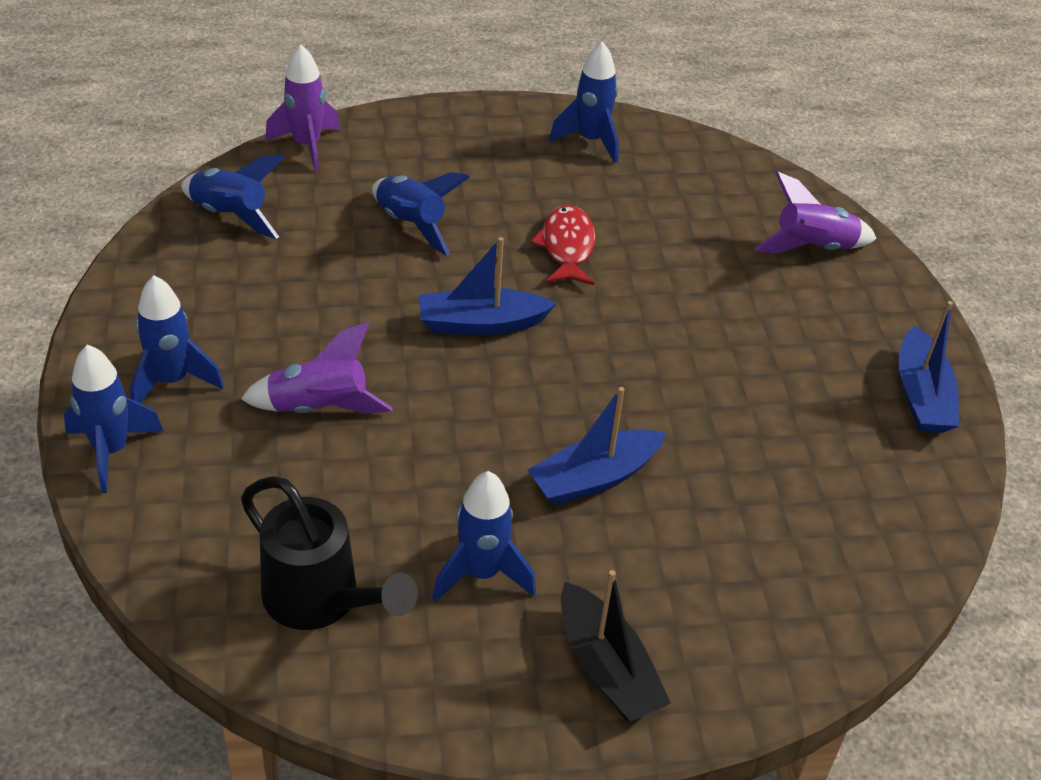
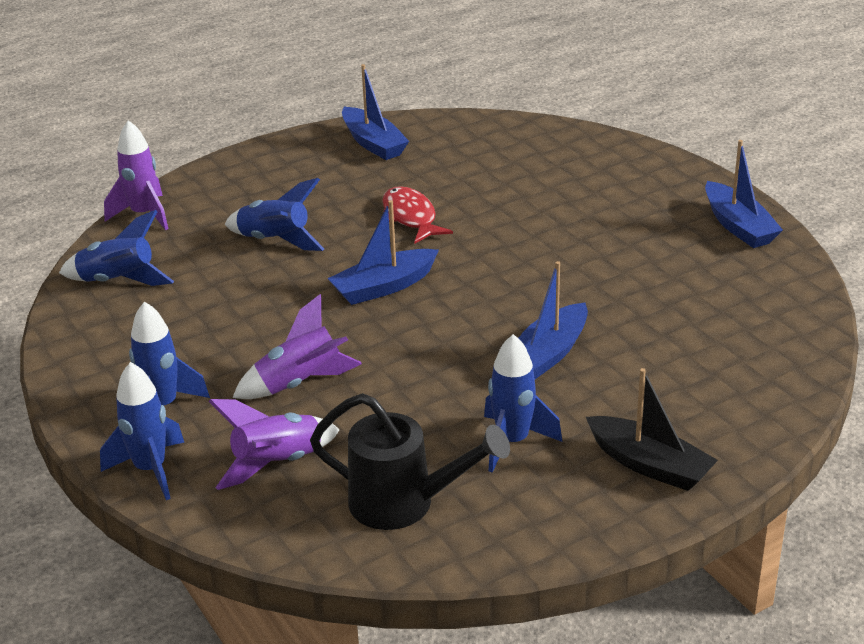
camera: 20 degrees left, 10 degrees down
blue rocket [549,42,619,163] -> blue boat [342,64,409,160]
purple rocket [754,172,877,253] -> purple rocket moved to [209,399,340,490]

